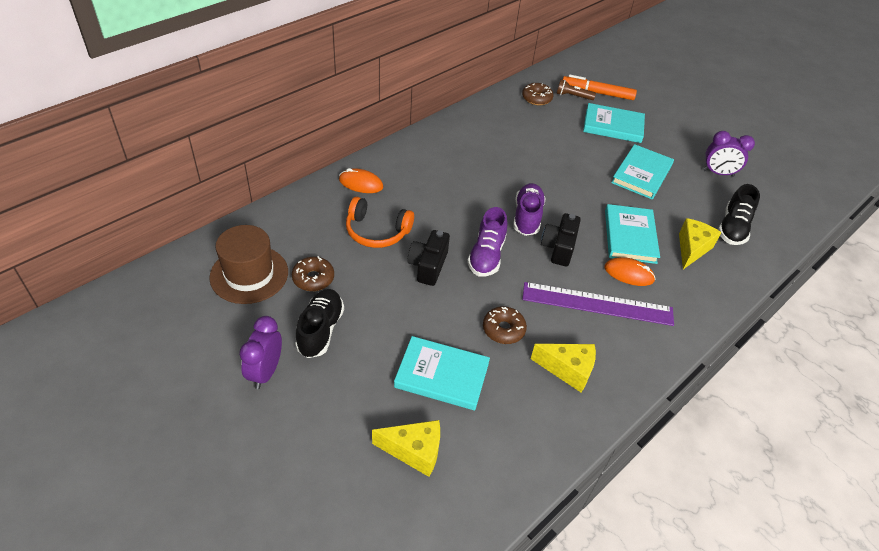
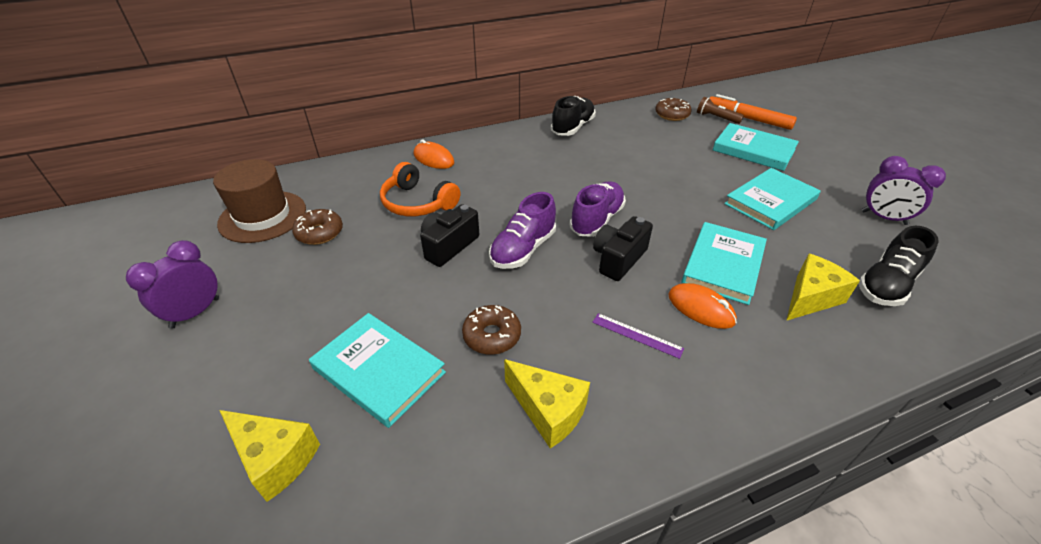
camera: 25 degrees right, 5 degrees down
black shoe [295,289,344,358] -> black shoe moved to [551,96,596,136]
purple ruler [522,282,674,326] -> purple ruler [592,313,684,359], size x0.44

